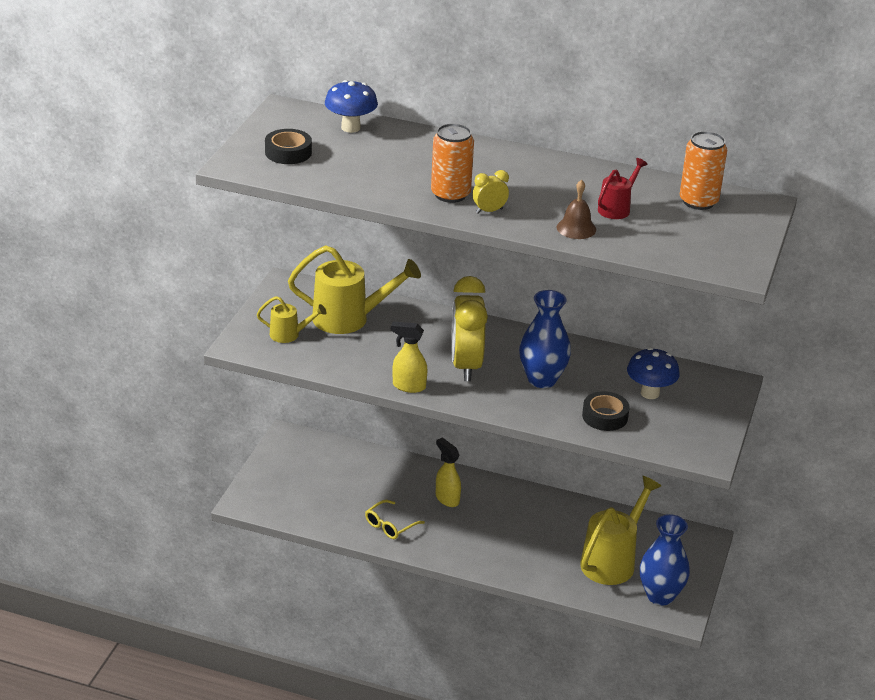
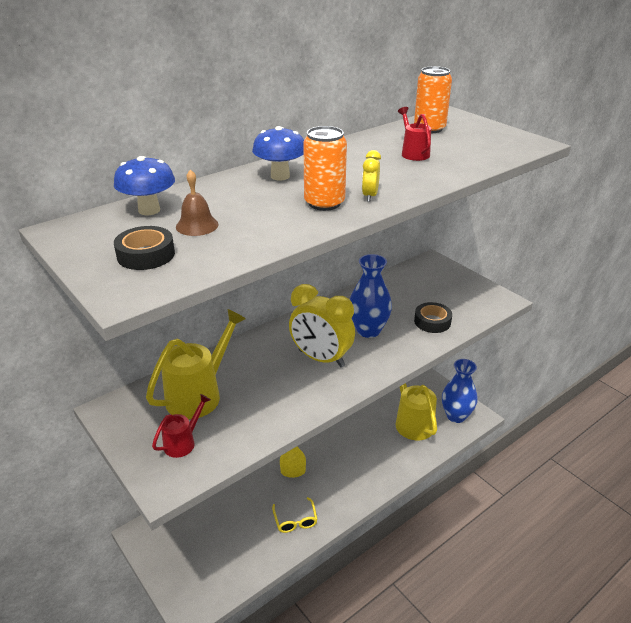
camera: 55 degrees left, 0 degrees up
yellow watering can [257,296,326,343] -> red watering can [152,394,211,458]
yellow spray bottle [391,321,427,393] -> none
brown bell [557,180,596,239] -> brown bell moved to [176,169,218,236]
blue mushroom [627,348,680,399] -> blue mushroom moved to [252,126,304,180]

